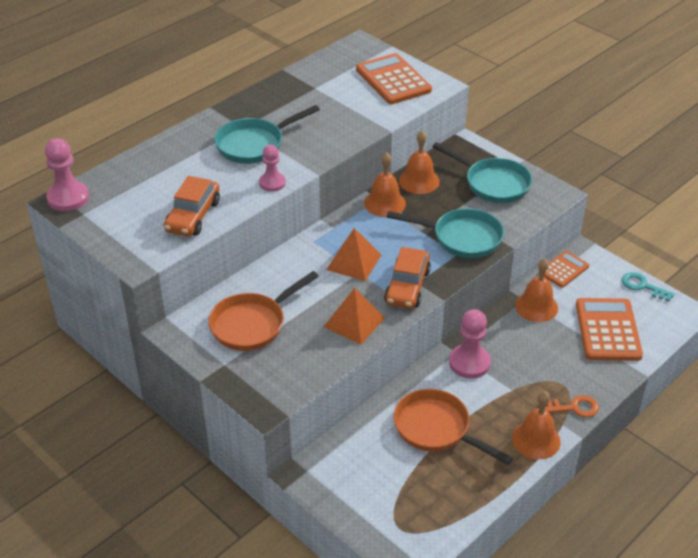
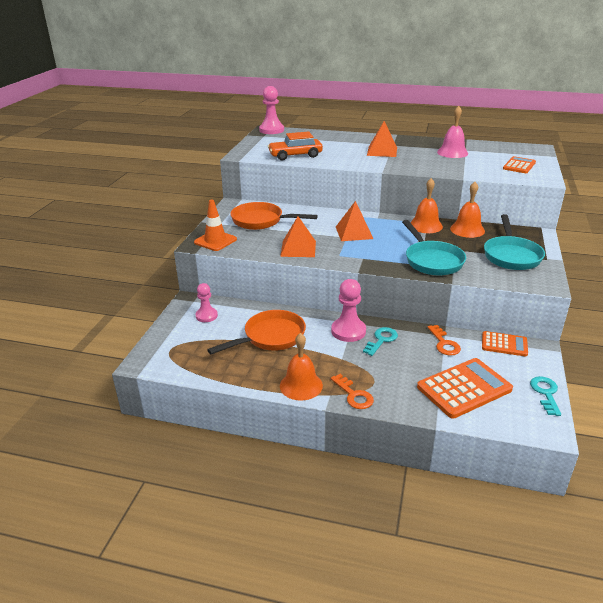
camera: 60 degrees right, 10 degrees down
turquoise pan [214,105,320,164] -> orange pyramid [367,121,397,157]
pink pawn [259,145,286,192] -> pink pawn moved to [195,283,218,322]
orange calculator [356,53,432,104] -> orange calculator [503,156,536,173], size x0.59
orange car [384,247,431,309] -> none
orange pan [394,389,513,465] -> orange pan turned 45 degrees clockwise [207,310,306,354]
orange bell [515,258,558,322] -> orange key [428,325,461,356]
none -> orange traffic cone [194,200,237,251]
none -> turquoise key [363,327,398,356]
none -> pink bell [437,106,468,158]

